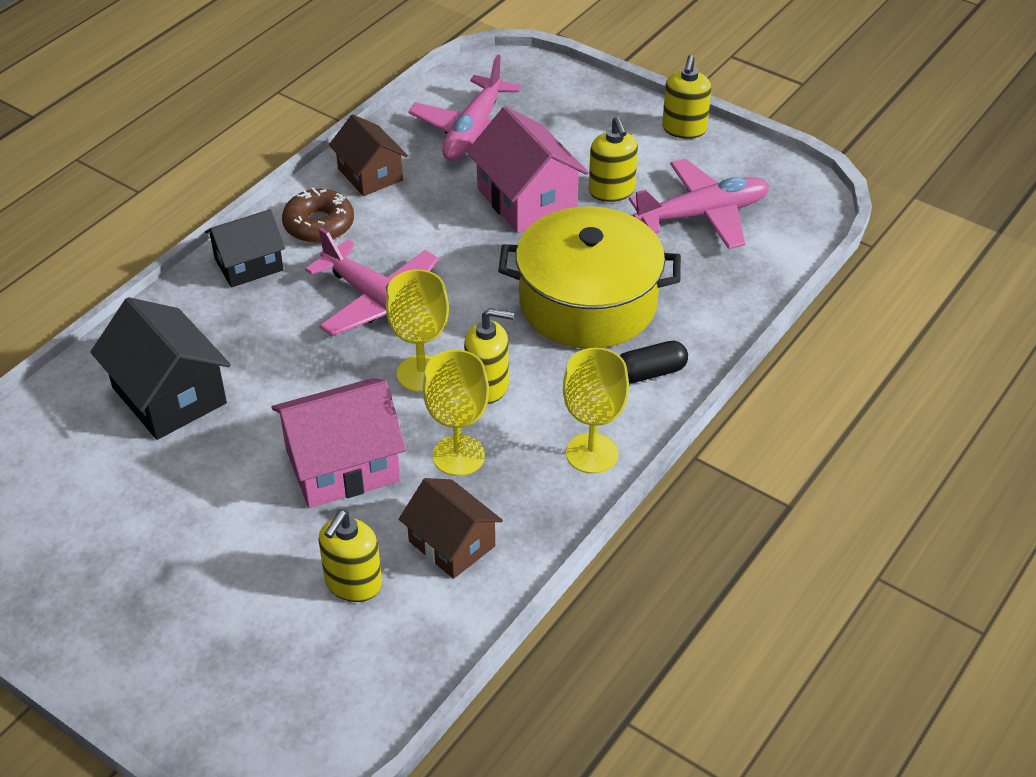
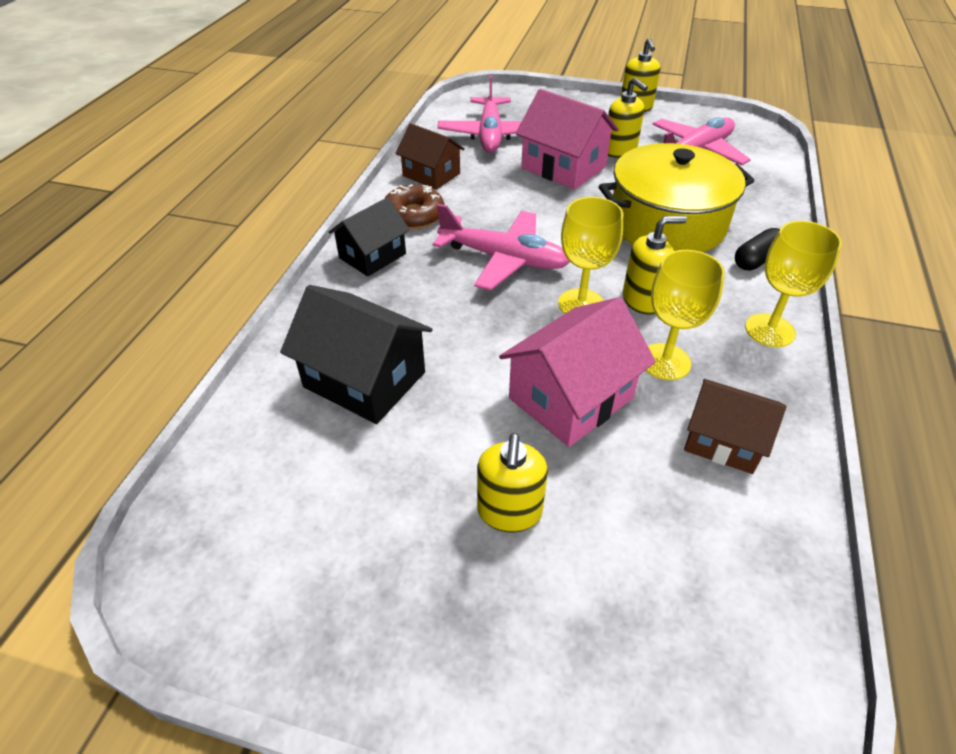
camera: 20 degrees left, 0 degrees up
yellow soap dispenser [318,510,382,602] -> yellow soap dispenser moved to [477,433,548,532]

